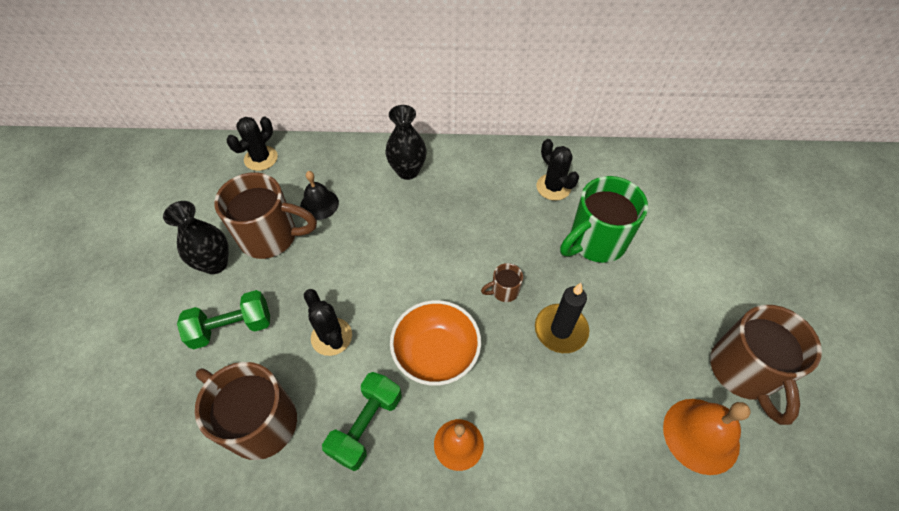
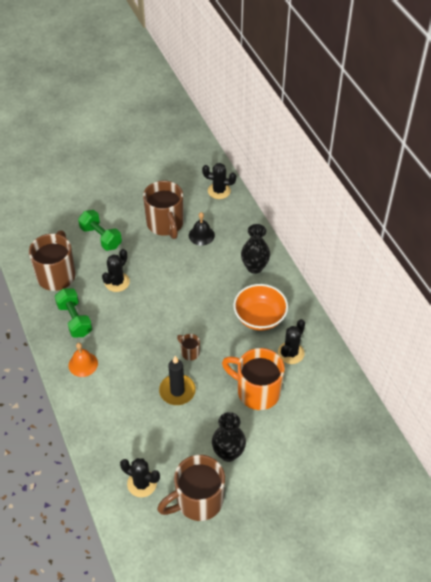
camera: 65 degrees right, 5 degrees down
black vase [163,201,229,274] -> black vase moved to [212,412,246,462]
green dumbbell [322,372,402,471] -> green dumbbell turned 60 degrees clockwise [54,288,92,338]
orange bowl [390,300,481,386] -> orange bowl moved to [233,284,288,331]
green mug [560,176,648,263] -> orange mug [222,348,285,410]
orange bell [663,399,751,475] -> black cactus [120,458,160,497]

